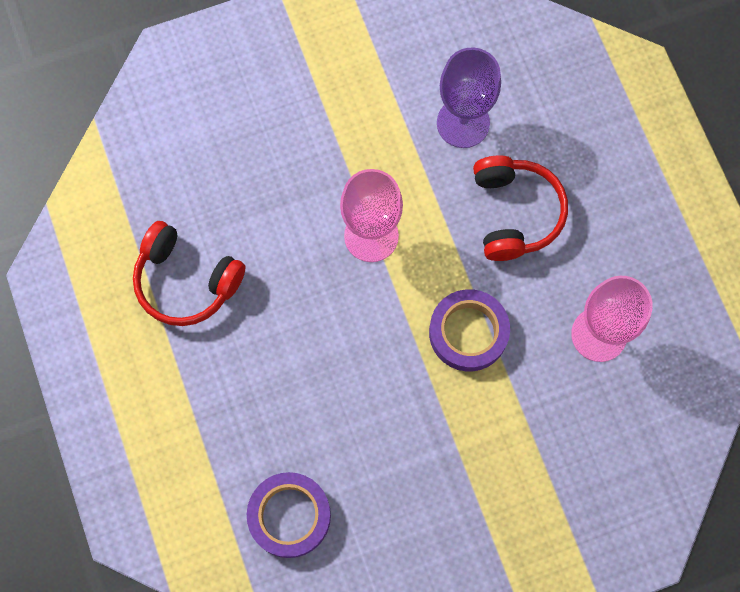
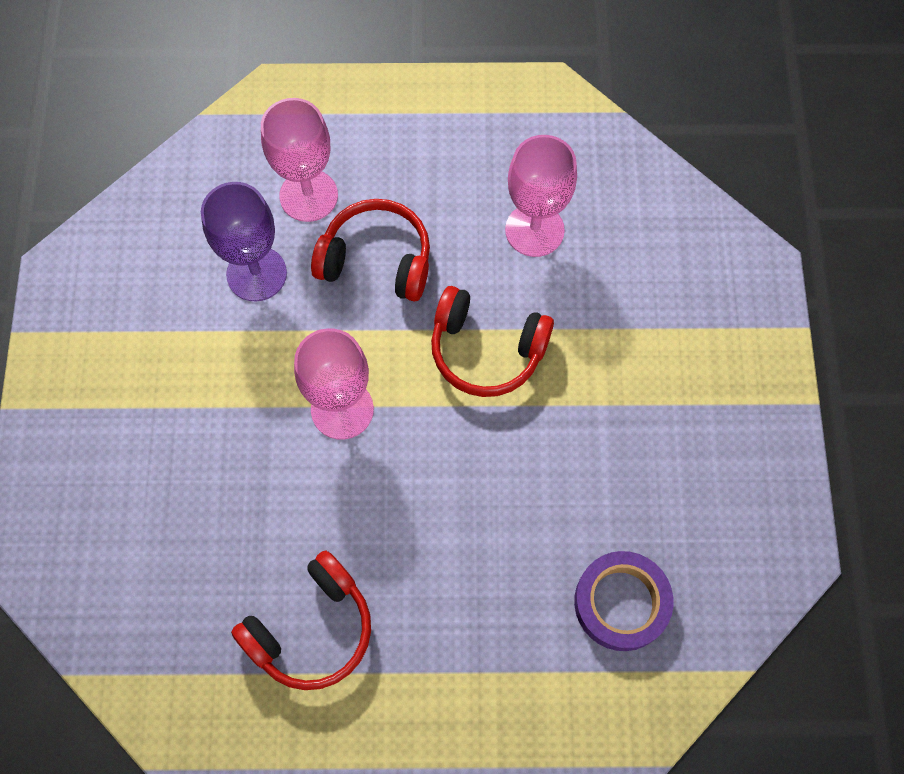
camera: 70 degrees left, 5 degrees down
purple tape [429,289,510,371] -> red headphones [431,286,554,397]
none -> pink goblet [261,98,338,222]

